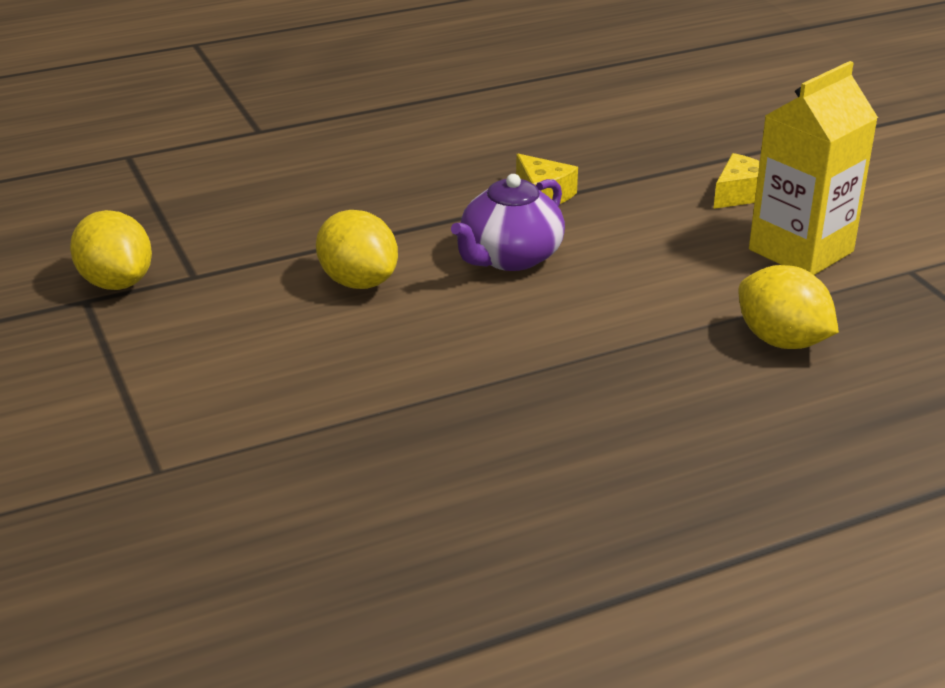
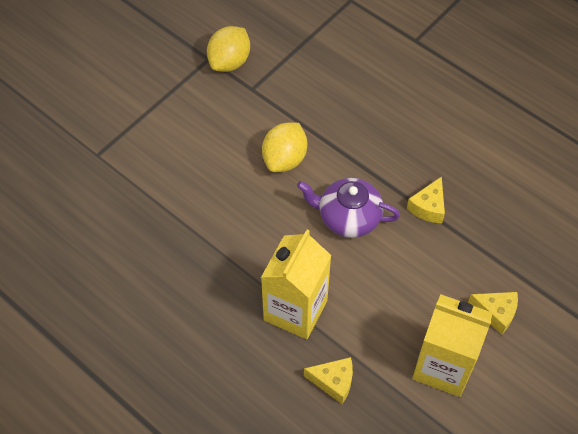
camera: 65 degrees right, 25 degrees up
yellow lemon [738,265,839,349] -> yellow cheese [304,357,353,404]
none -> yellow carton [261,230,331,339]

